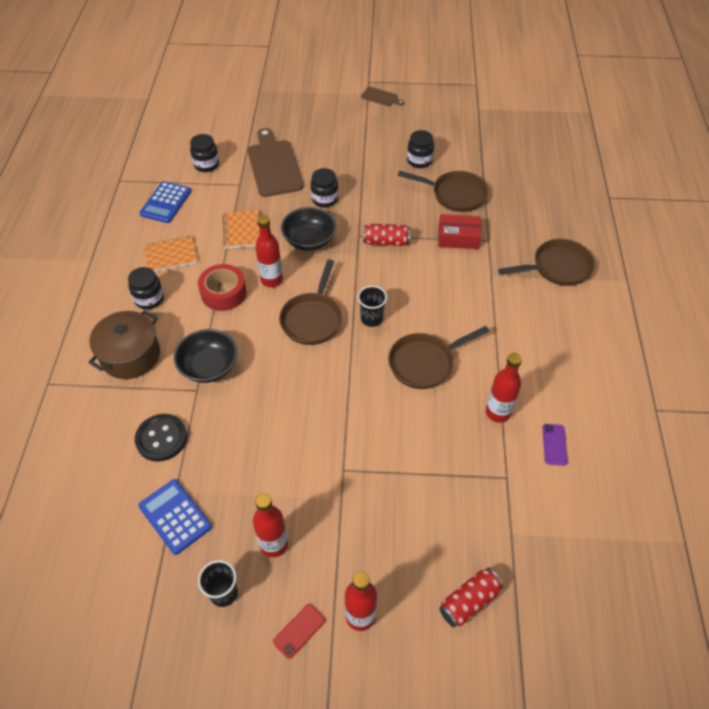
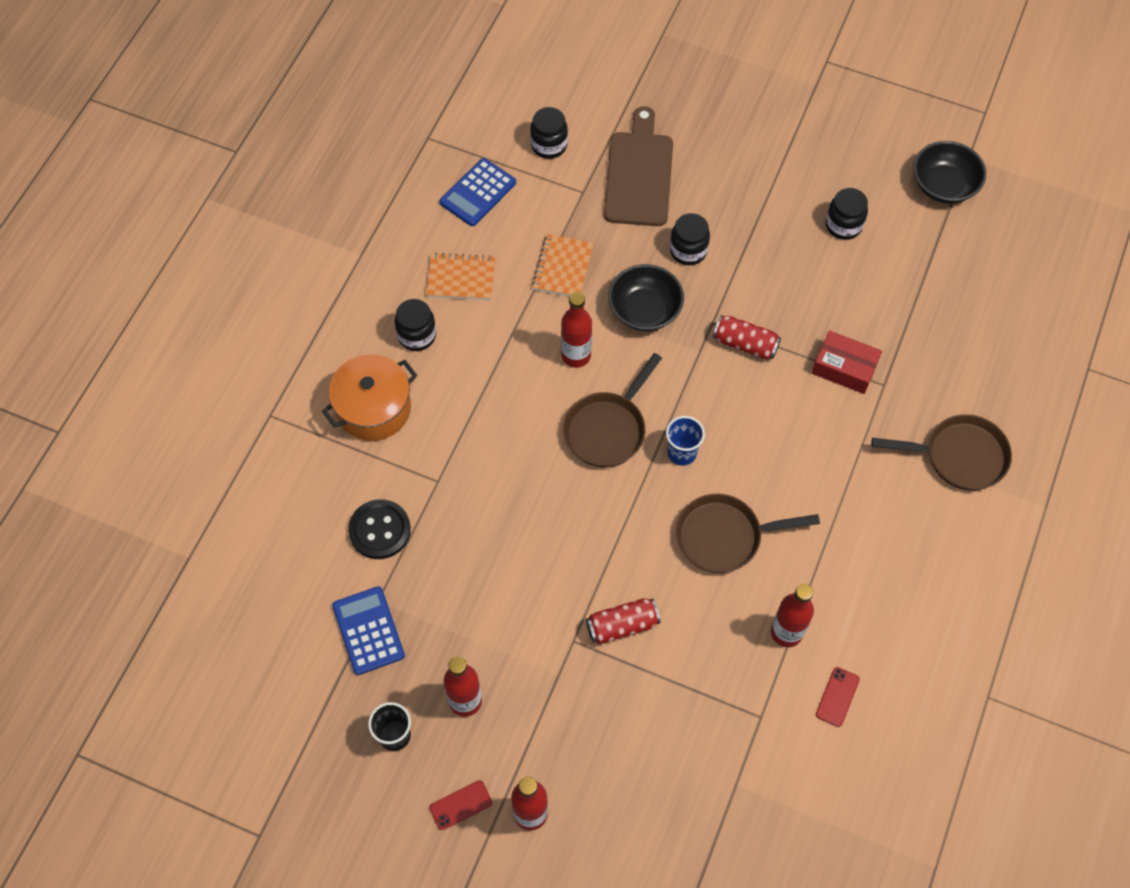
camera: 20 degrees right, 10 degrees up
brown pot [88,310,160,379] -> orange pot [322,354,417,441]
black bowl [174,329,238,383] -> black bowl moved to [913,141,986,204]
red tape [198,264,247,311] -> none
black cup [358,286,387,327] -> blue cup [666,416,705,466]
brown cutting board [361,87,405,106] -> none
brown pan [398,171,488,212] -> none
red can [439,568,503,627] -> red can moved to [586,598,660,644]
purple phone [543,424,568,466] -> red phone [816,667,860,727]

